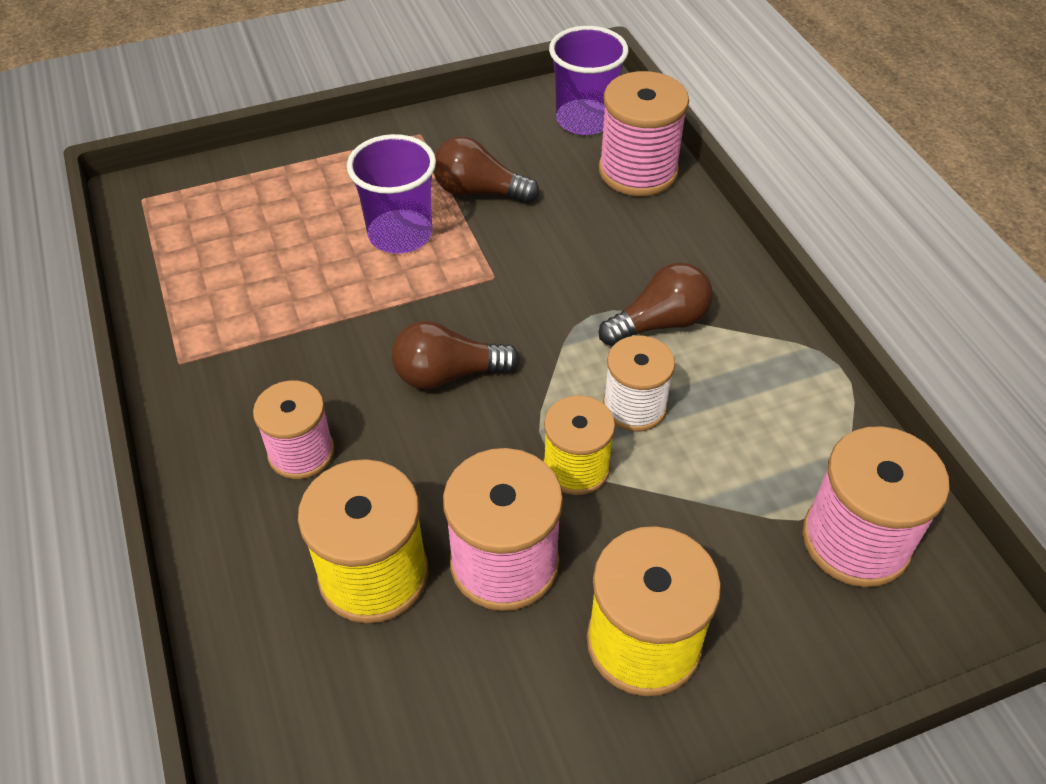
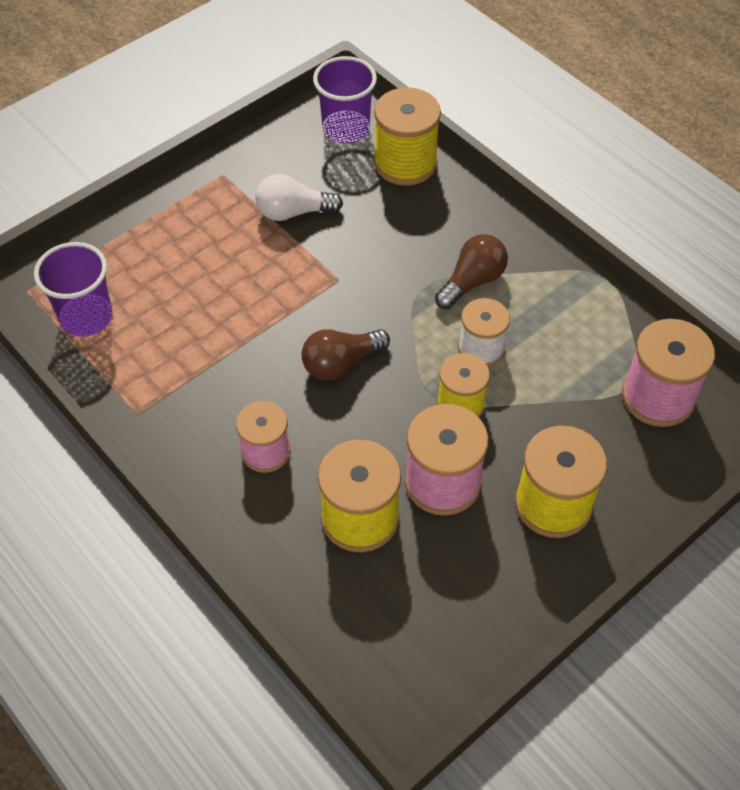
camera: 20 degrees left, 5 degrees up
purple cup [347,134,436,254] -> purple cup moved to [34,242,113,337]
brown light bulb [434,136,539,203] -> white light bulb [255,174,343,221]
pink spool [599,71,689,196] -> yellow spool [374,87,441,186]

